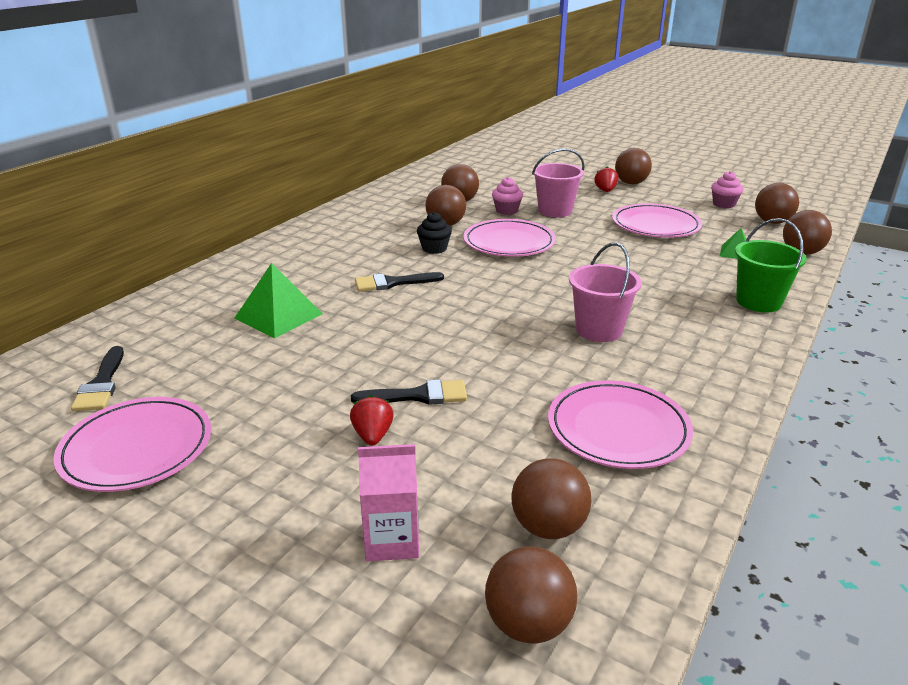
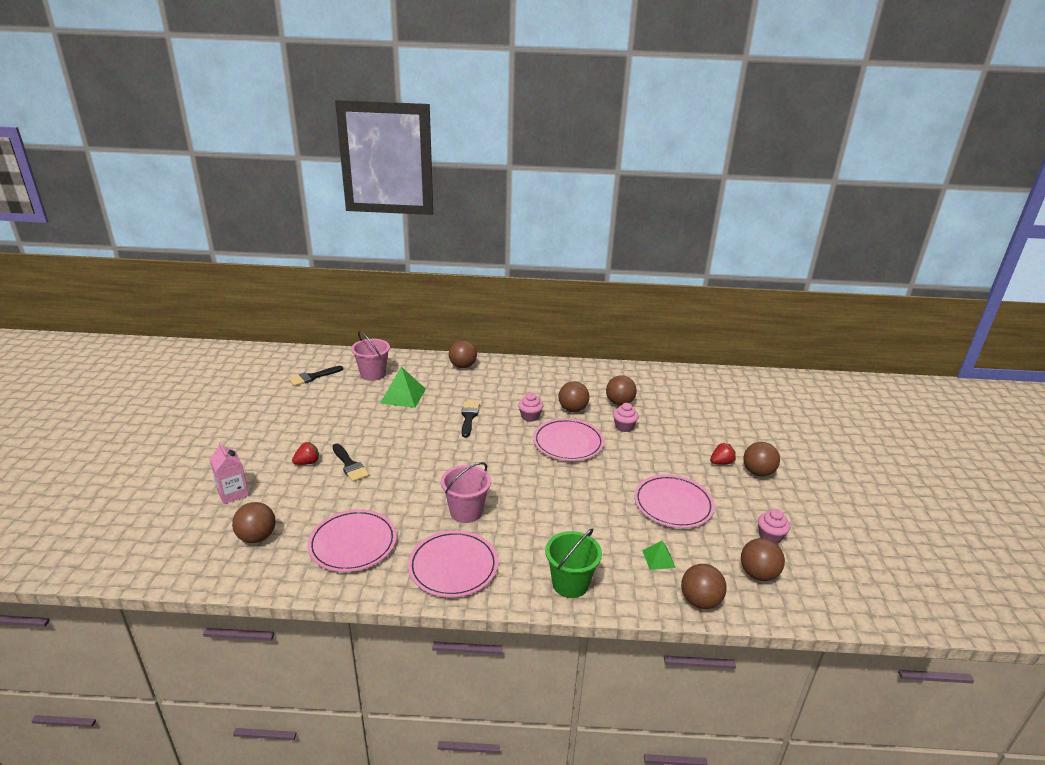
camera: 60 degrees right, 0 degrees up
pink plate [53,397,211,492] -> pink plate moved to [408,530,498,597]
black brush [355,272,444,291] -> black brush turned 45 degrees clockwise [461,402,479,438]
black cupcake [417,212,452,254] -> pink cupcake [518,393,543,422]
brown ball [485,547,577,644] -> brown ball moved to [449,340,477,368]
pink bucket [532,148,585,217] -> pink bucket moved to [351,331,390,381]

